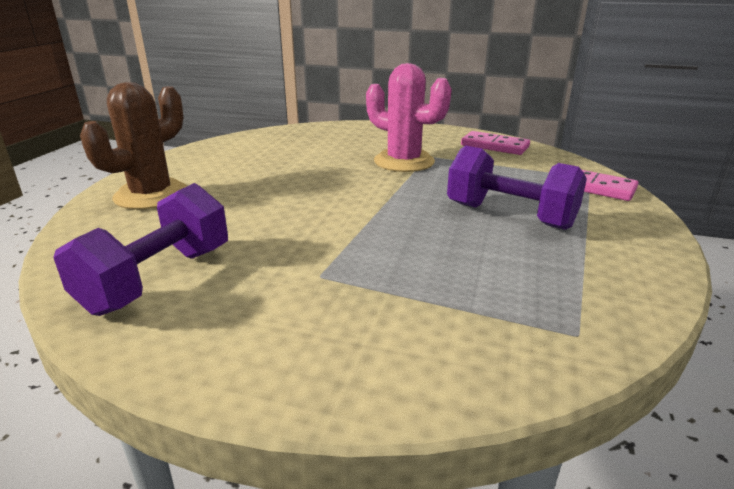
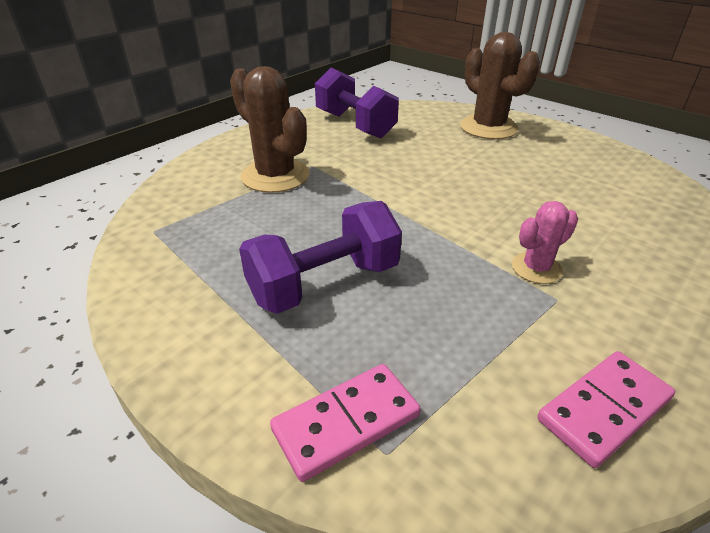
camera: 115 degrees right, 10 degrees up
pink cactus [366,63,452,172] -> pink cactus [512,201,578,284], size x0.55
none -> brown cactus [230,66,309,193]

